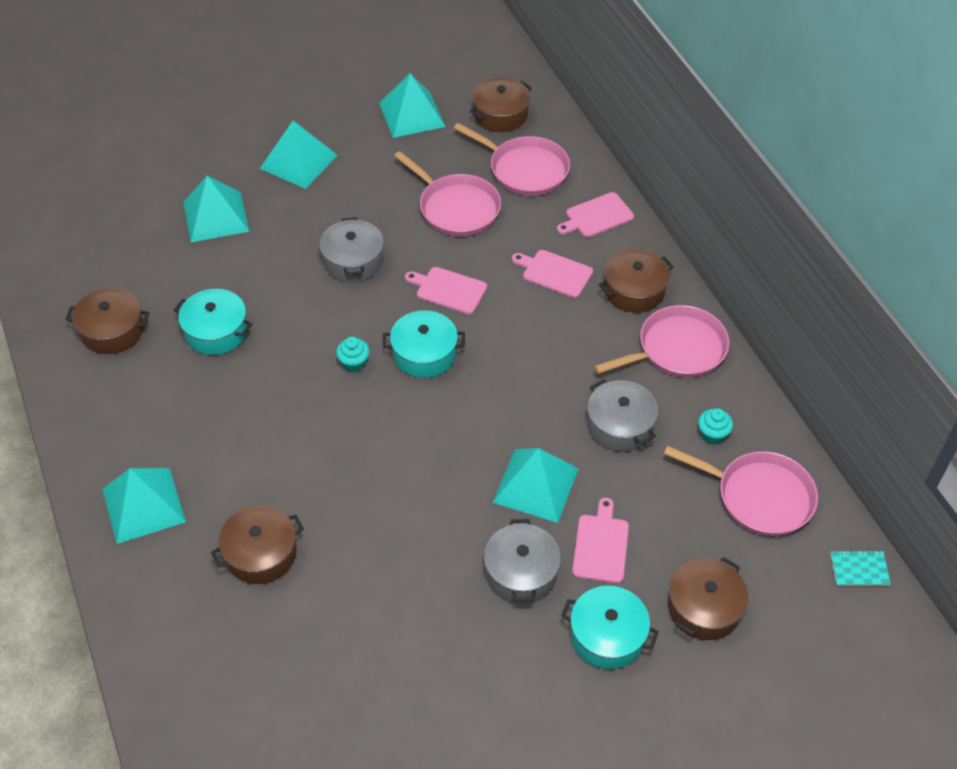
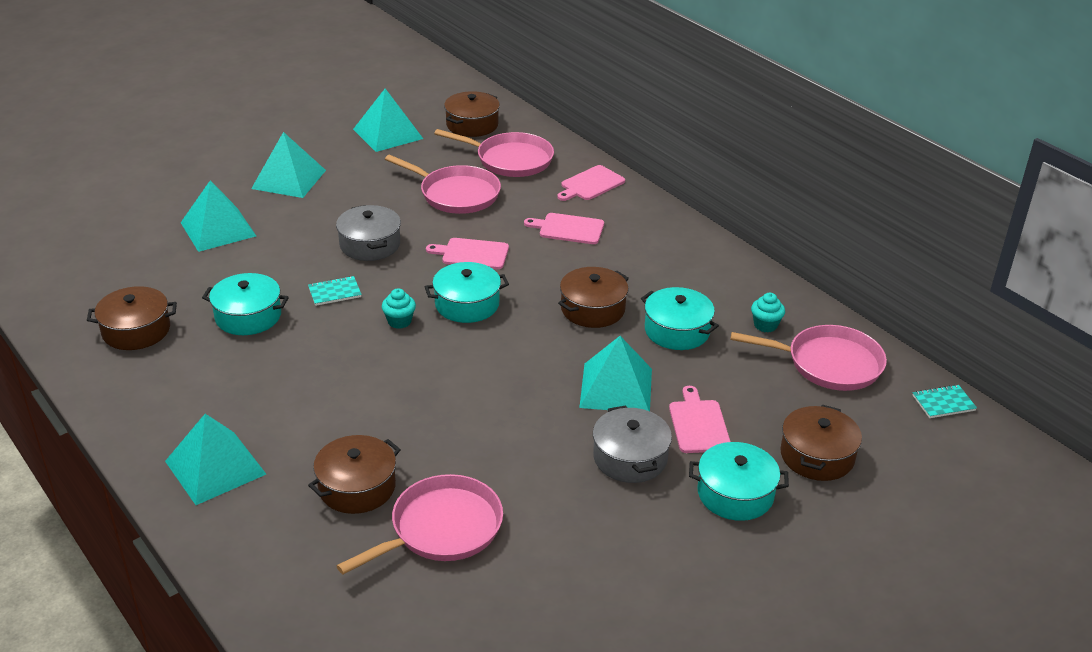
camera: 15 degrees left, 15 degrees down
grey pot [587,379,658,452] -> turquoise pot [641,287,719,350]
pink pan [594,305,729,378] -> pink pan moved to [337,474,503,574]
brown pot [599,249,674,313] -> brown pot moved to [558,267,629,328]
none -> turquoise notebook [308,276,362,306]

